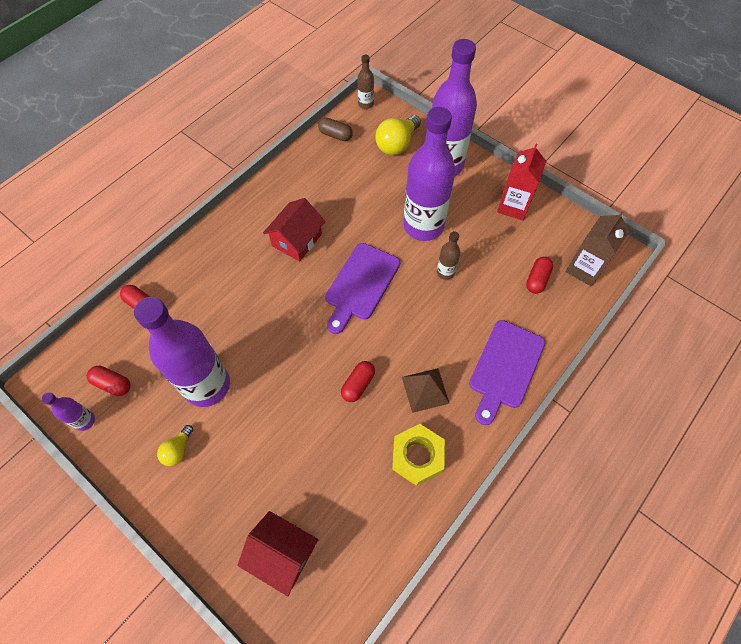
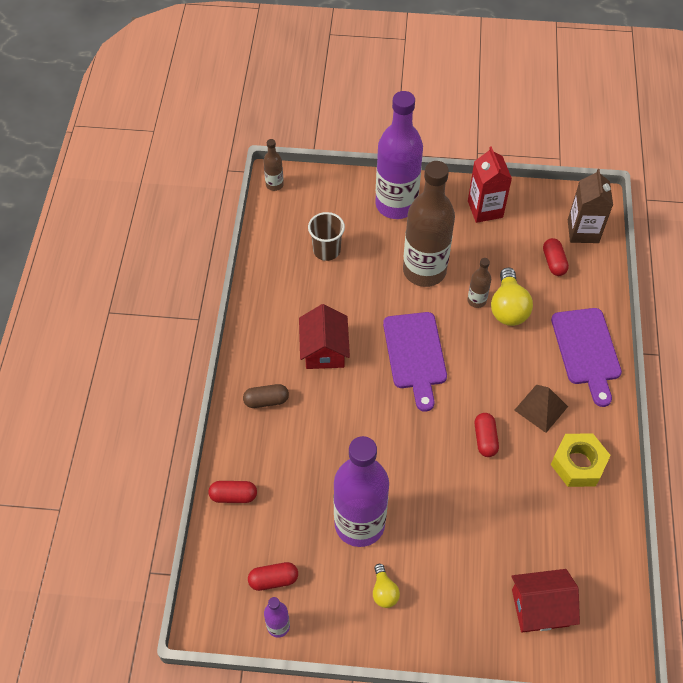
camera: 35 degrees left, 5 degrees down
brown capsule [318,118,353,141] -> brown capsule moved to [243,384,289,408]
yellow light bulb [376,115,421,155] -> yellow light bulb moved to [491,267,533,326]
purple bottle [403,107,455,241] -> brown bottle [403,161,455,287]
none -> brown cup [308,212,345,261]

